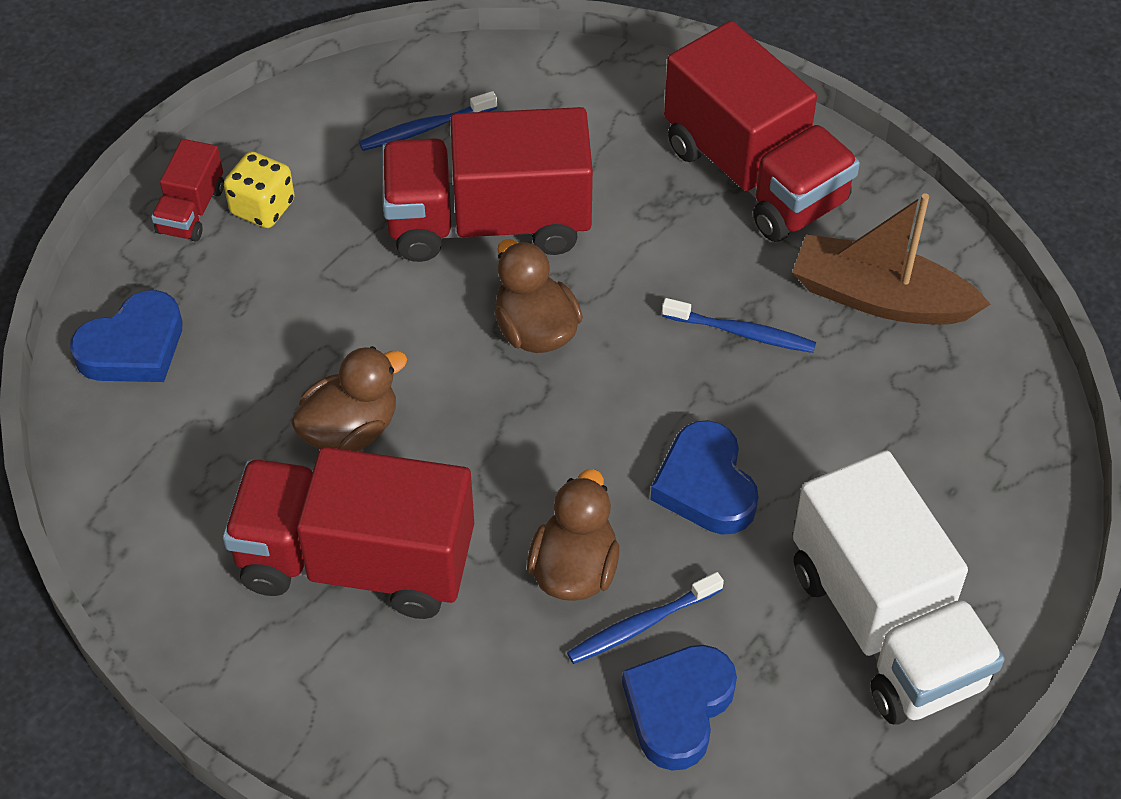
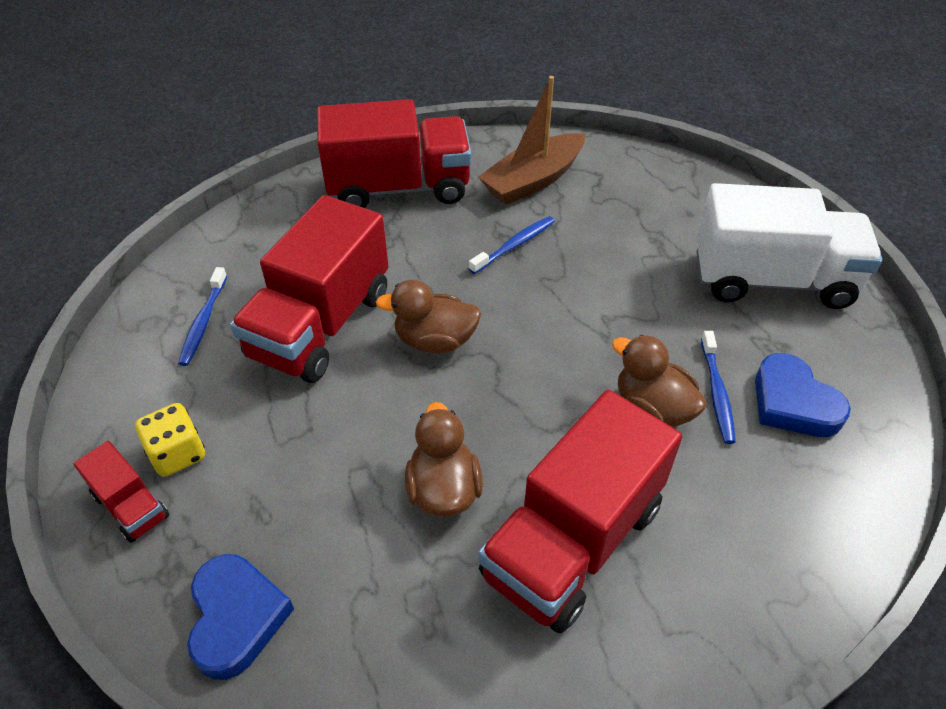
camera: 60 degrees left, 5 degrees down
blue heart [650,420,758,535] -> none

